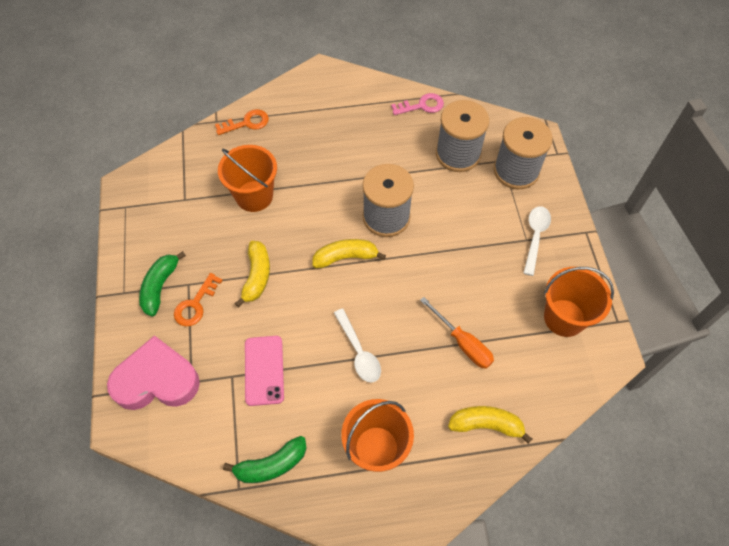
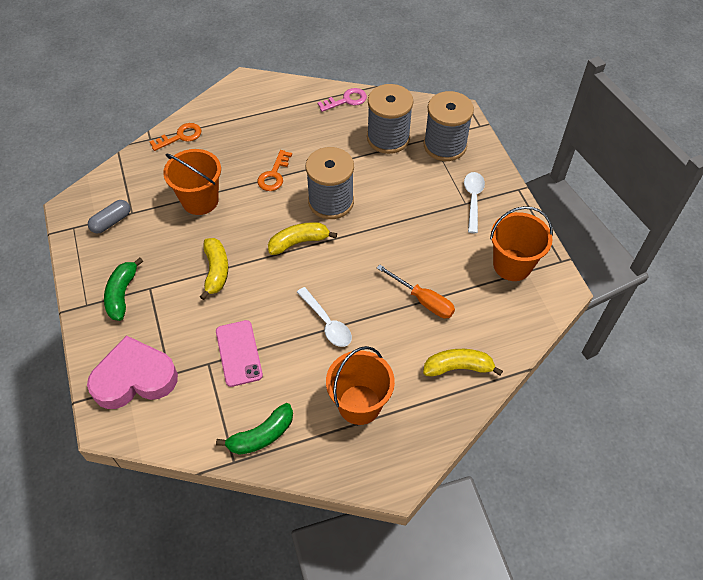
camera: 10 degrees left, 5 degrees down
orange key [174,273,222,327] -> orange key moved to [257,150,292,191]
none -> grey capsule [88,200,130,234]

